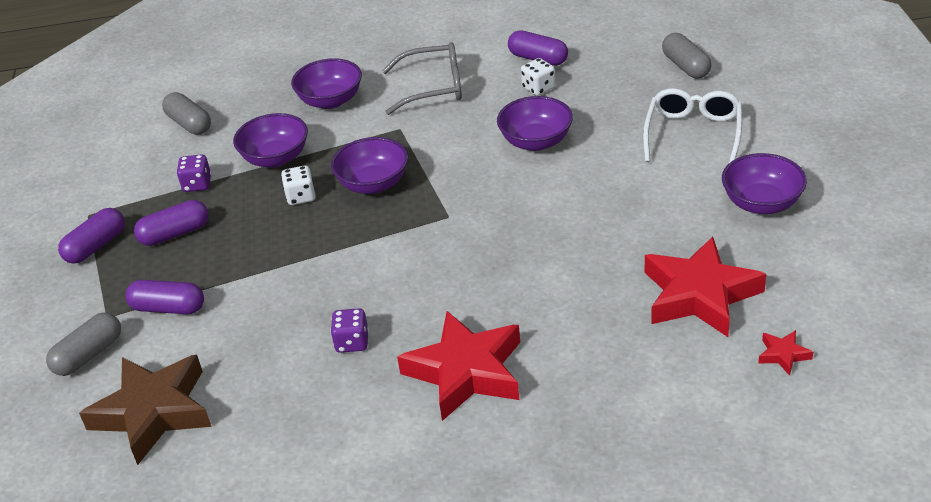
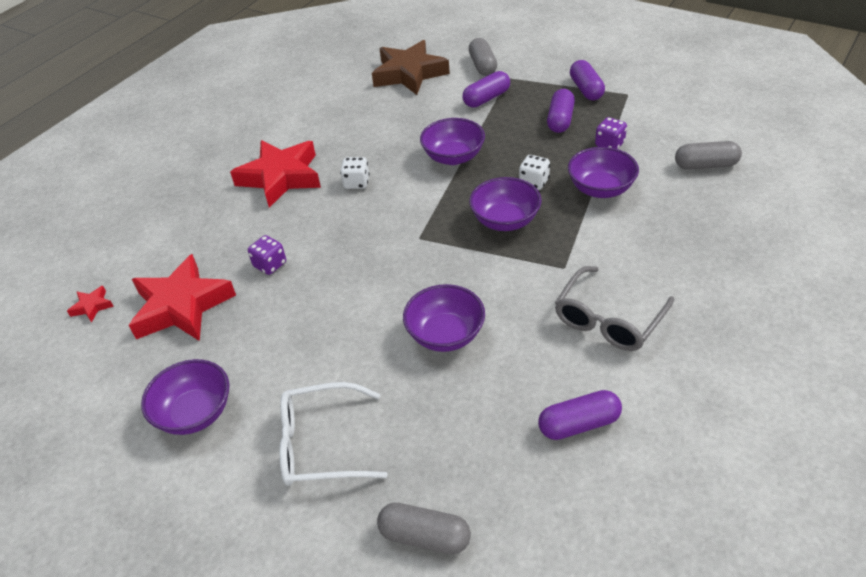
camera: 130 degrees right, 5 degrees up
purple bowl [291,58,362,109] -> purple bowl moved to [420,118,485,165]
purple dice [330,308,369,353] -> purple dice moved to [248,235,286,275]
white dice [521,58,555,96] -> white dice moved to [340,157,369,189]
white glasses [643,88,742,164] -> white glasses turned 120 degrees clockwise [279,382,388,486]

